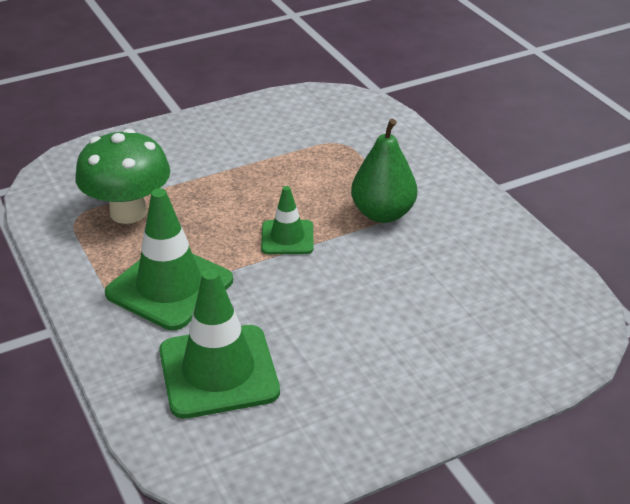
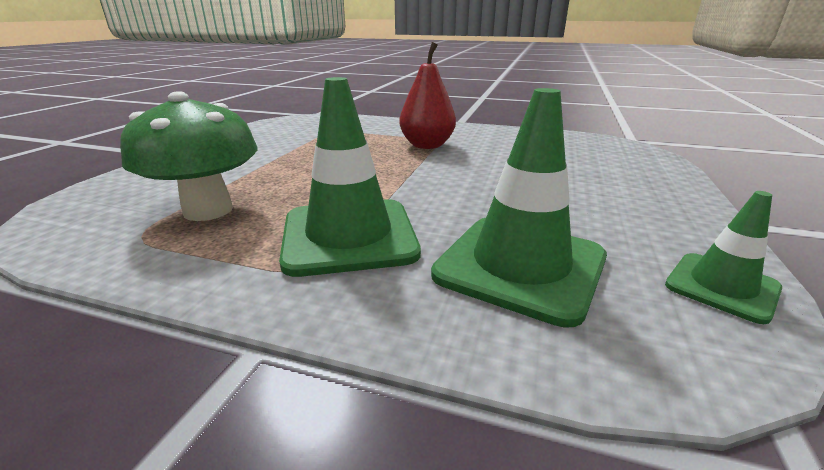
camera: 45 degrees left, 10 degrees down
green traffic cone [261,186,314,254] -> green traffic cone moved to [665,191,782,324]
green pear [351,118,417,223] -> red pear [399,42,456,149]

